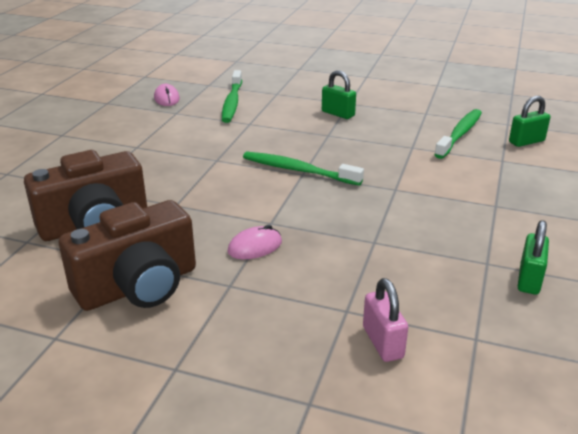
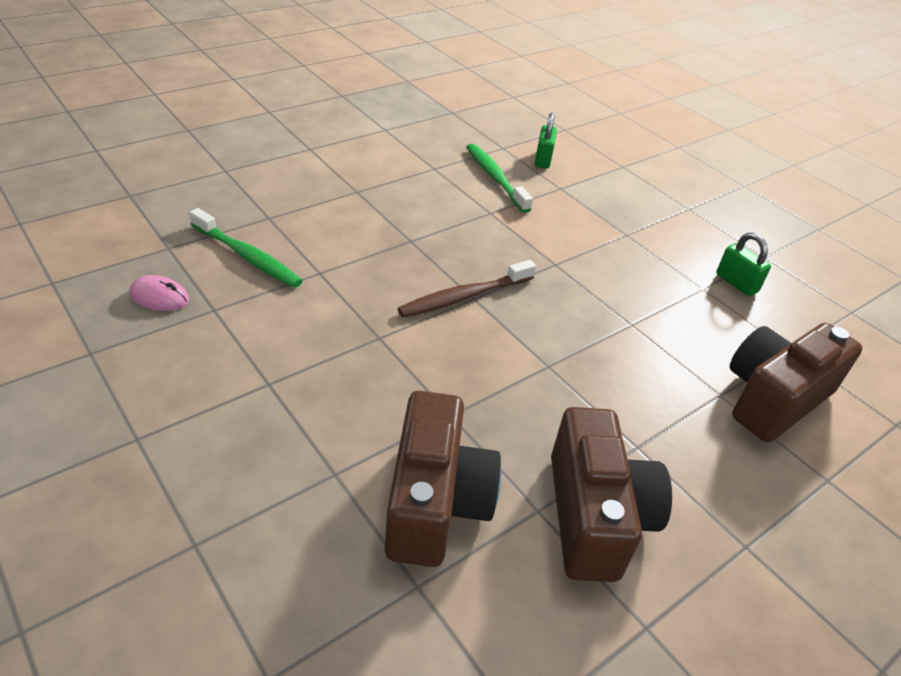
camera: 60 degrees left, 10 degrees up
pink mouse [227,225,282,259] -> none
green toothbrush [243,152,364,186] -> brown toothbrush [397,260,536,317]
green padlock [322,70,356,119] -> none
pink padlock [363,278,408,362] -> brown camera [730,323,862,442]

